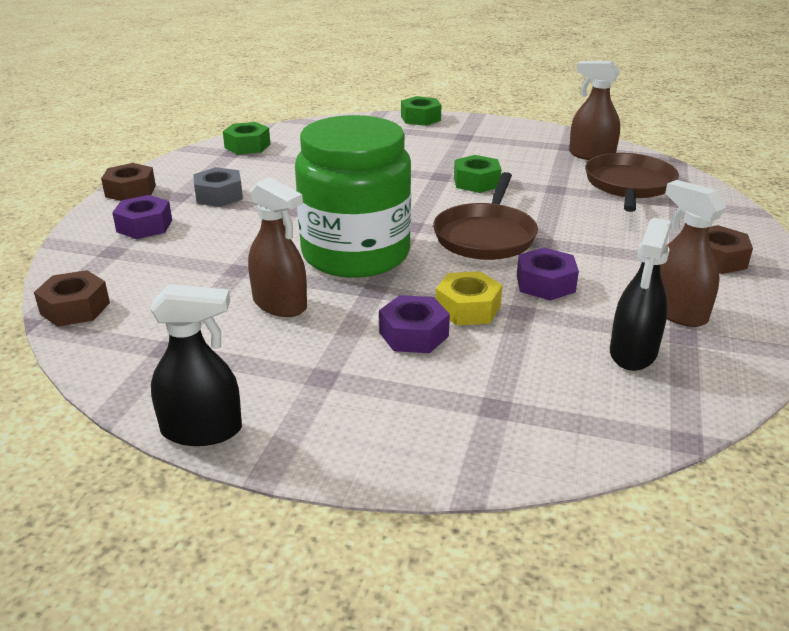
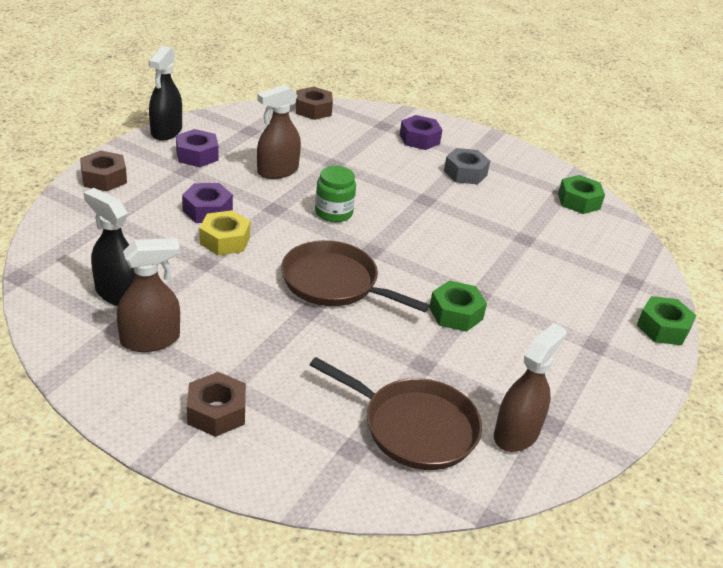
camera: 100 degrees right, 5 degrees up
brown nut [101,163,156,201] -> brown nut moved to [80,150,127,191]
green jar [295,115,411,278] -> green jar [315,166,356,222], size x0.44
purple nut [517,248,579,301] -> purple nut moved to [176,129,218,167]

